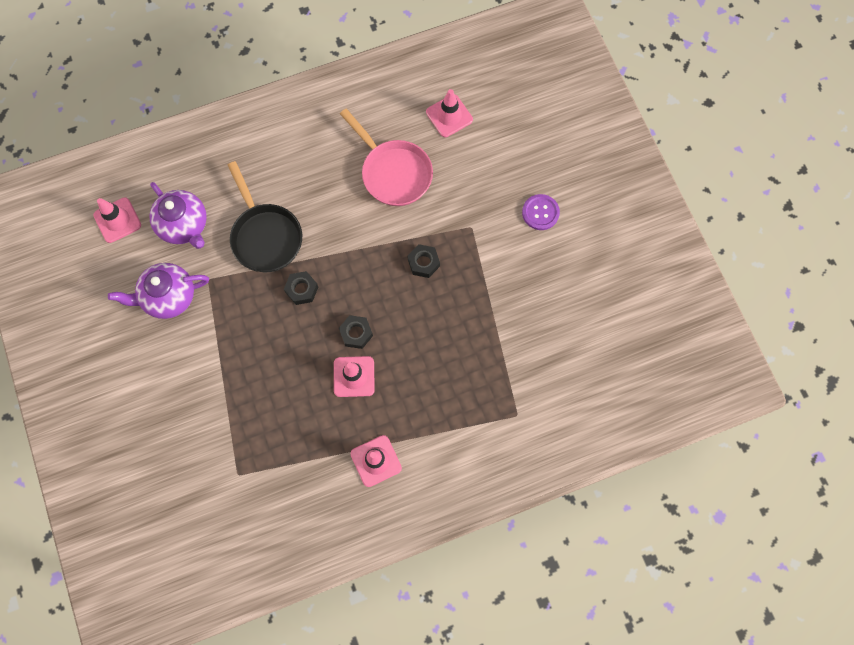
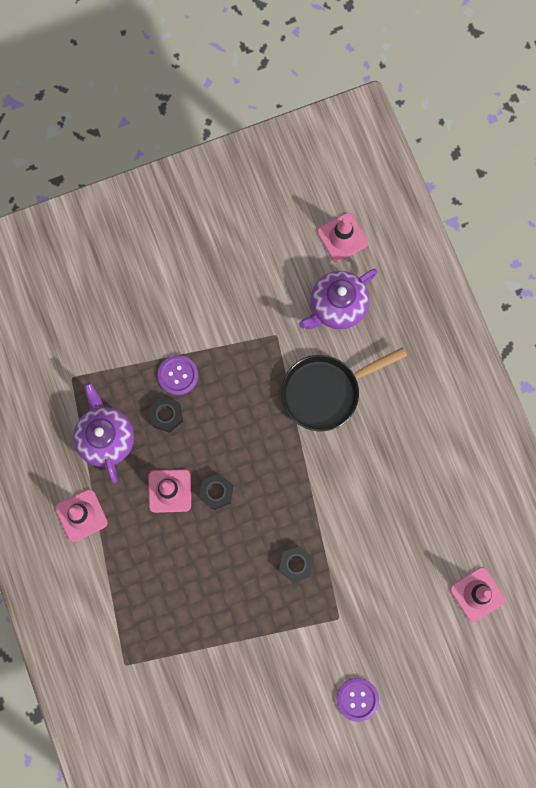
camera: 90 degrees right, 5 degrees up
purple teapot [108,263,209,319] -> purple teapot moved to [73,382,134,483]
black nut [284,271,318,305] -> black nut moved to [149,396,183,433]
pink pan [340,109,433,206] -> none
none -> purple button [158,355,198,395]

